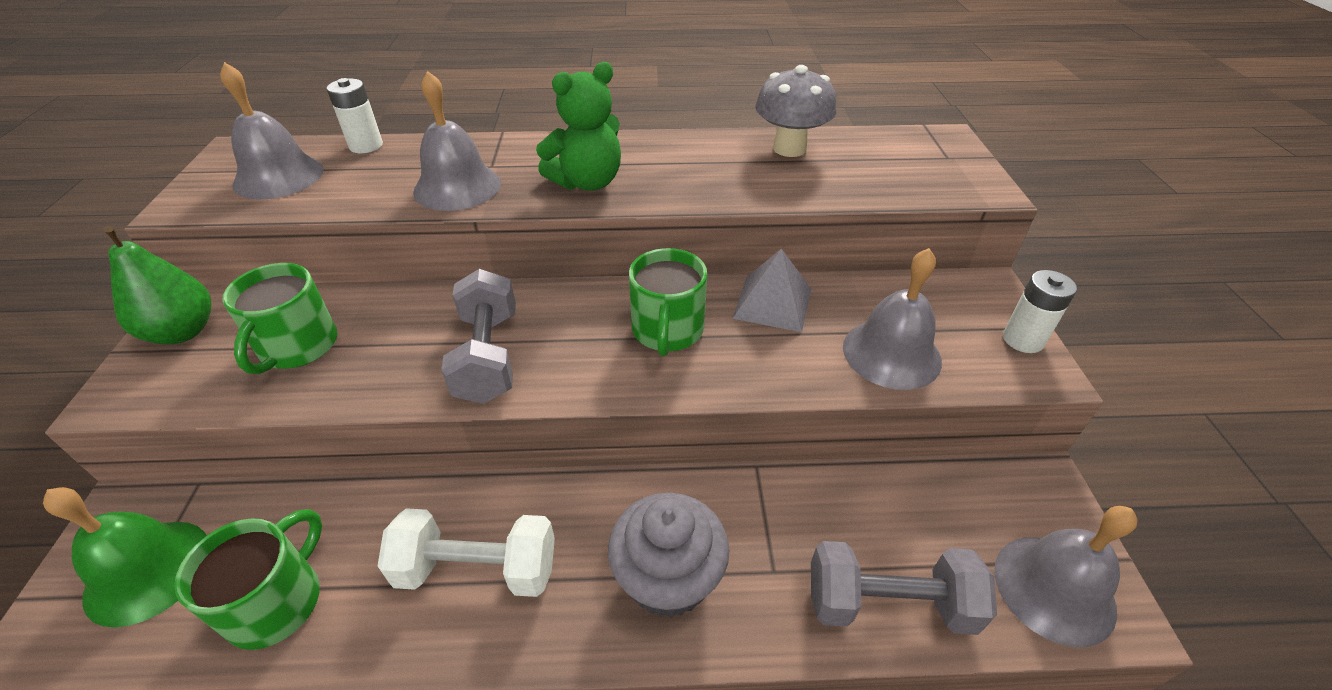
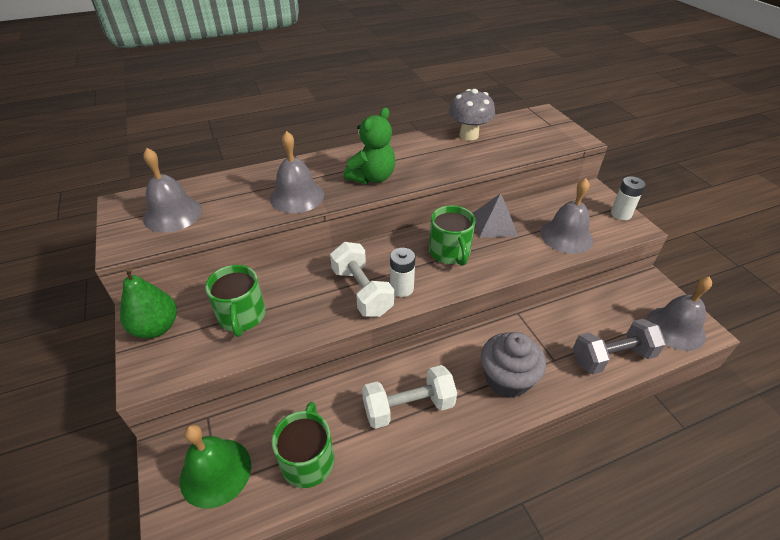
camera: 20 degrees left, 0 degrees up
white battery [327,78,383,153] -> white battery moved to [390,248,415,297]
grey dumbbell [441,269,516,404] -> white dumbbell [330,242,394,317]

